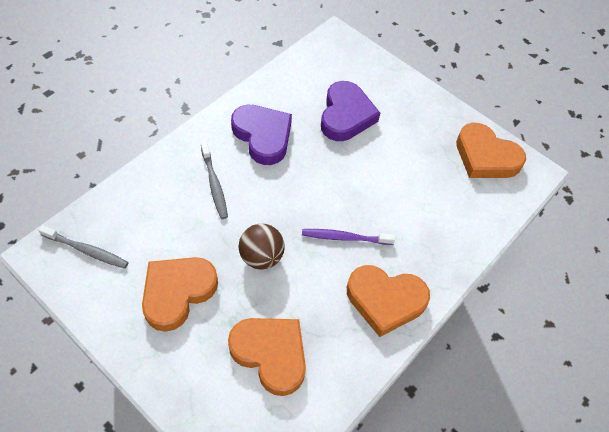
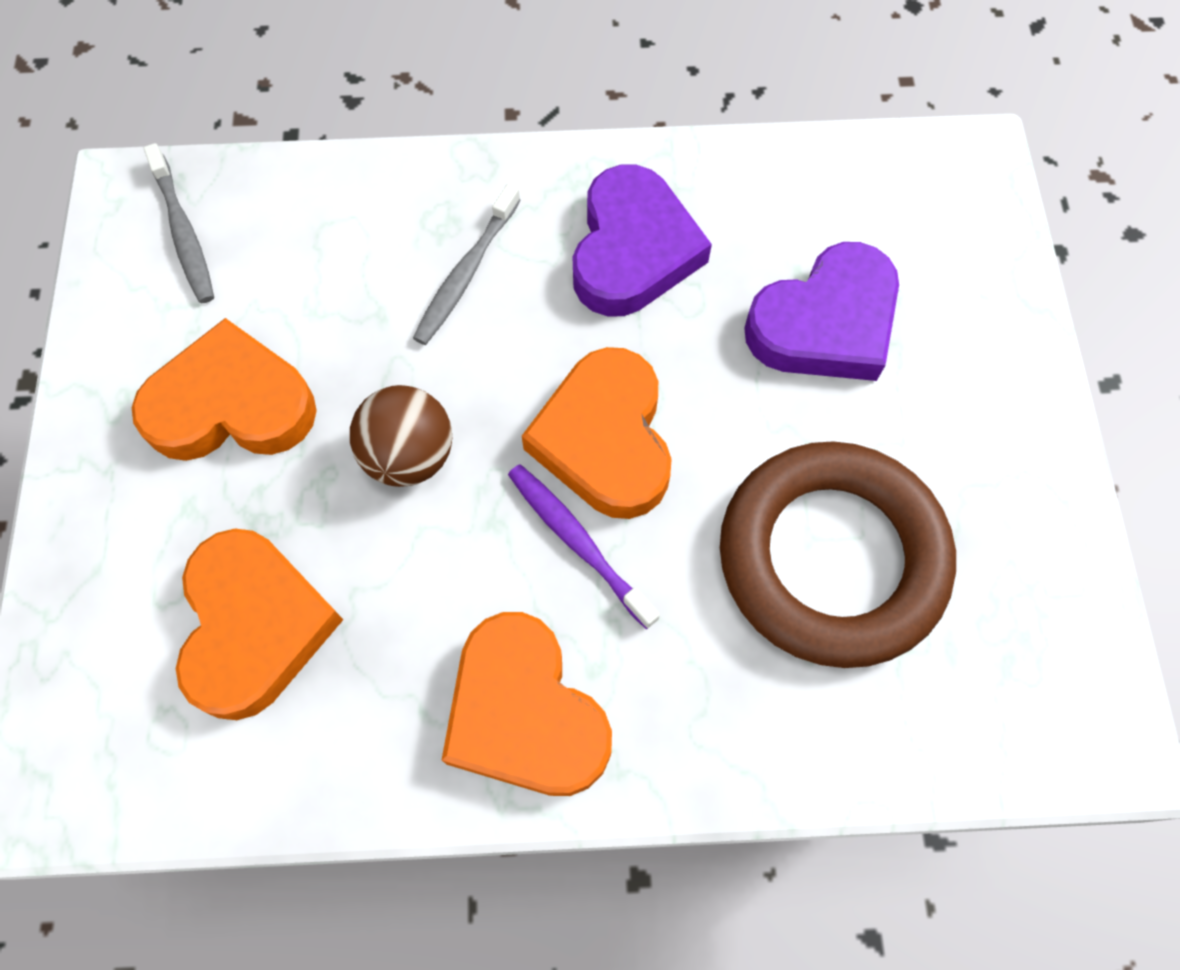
camera: 50 degrees right, 10 degrees up
orange heart [456,123,526,178] -> orange heart moved to [522,347,672,519]
none -> brown ring [720,441,956,668]

